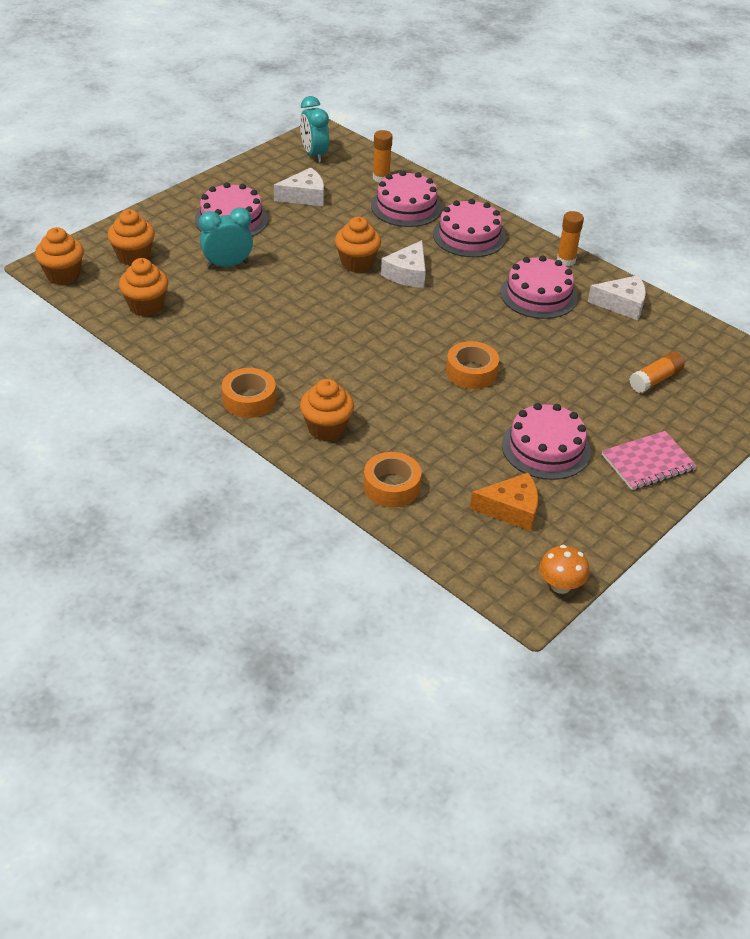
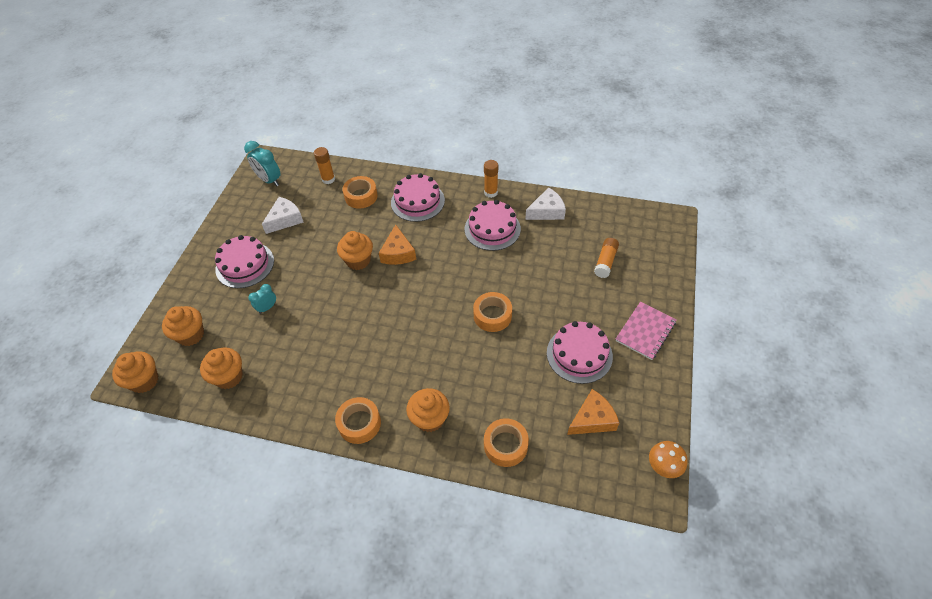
camera: 25 degrees left, 10 degrees up
turquoise clock [199,208,253,268] -> turquoise clock [248,284,276,314], size x0.59
pink cake [371,171,442,227] -> orange tape [342,176,378,209]
white cheese [381,240,426,288] -> orange cheese [379,224,416,265]

